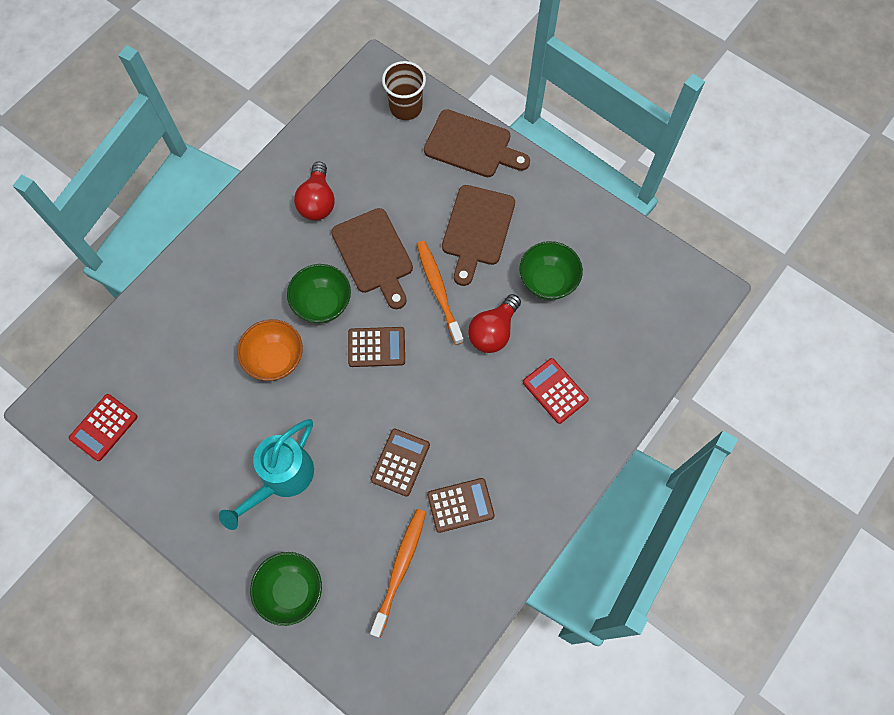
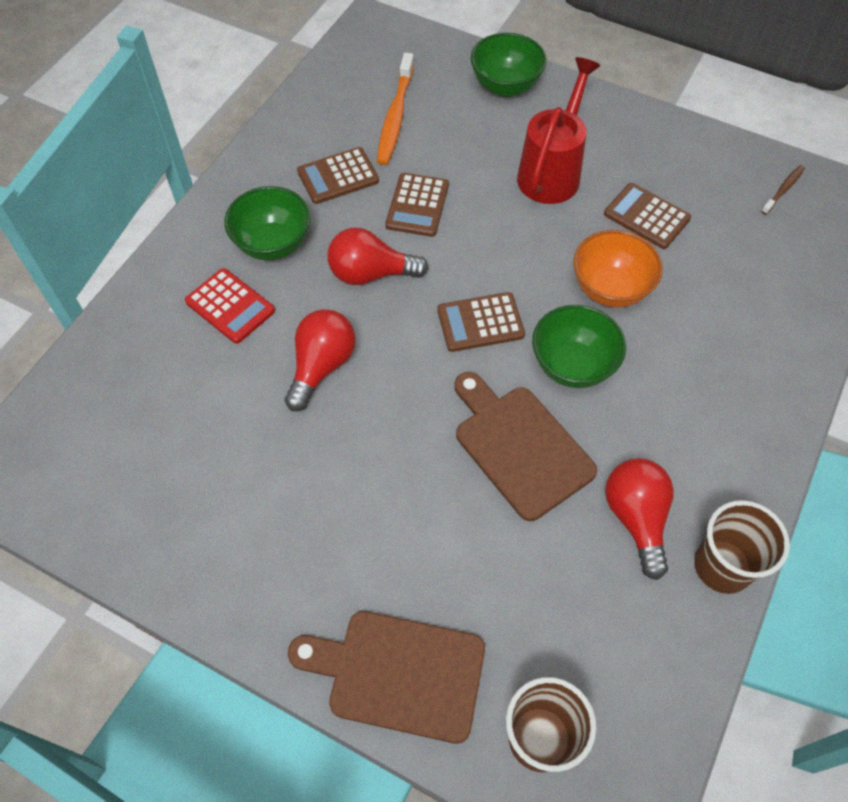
camera: 170 degrees right, 10 degrees down
red calculator [69,394,138,461] -> brown toothbrush [761,165,805,215]
turquoise watering can [219,419,314,530] -> red watering can [517,57,600,204]
orange toothbrush [417,241,464,345] -> none
brown cutting board [442,185,515,286] -> none
green bowl [519,241,583,300] -> green bowl moved to [224,186,311,260]
none -> red light bulb [327,227,429,285]
none -> brown calculator [604,183,691,249]
none -> brown cup [694,500,790,594]

